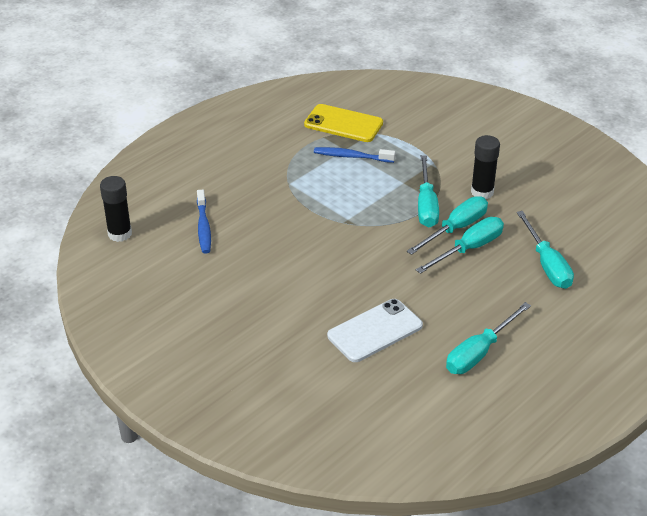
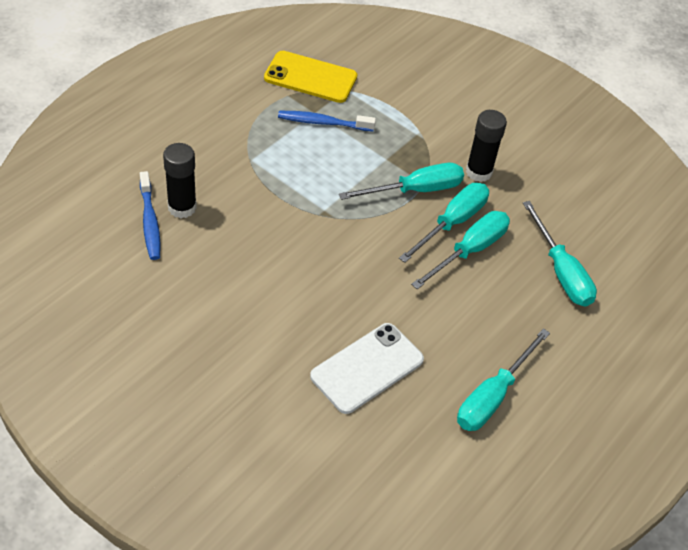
camera: 10 degrees left, 10 degrees up
black glue stick [100,176,132,242] -> black glue stick moved to [163,143,197,218]
turquoise screwdriver [418,155,439,227] -> turquoise screwdriver turned 105 degrees counterclockwise [339,163,464,200]

